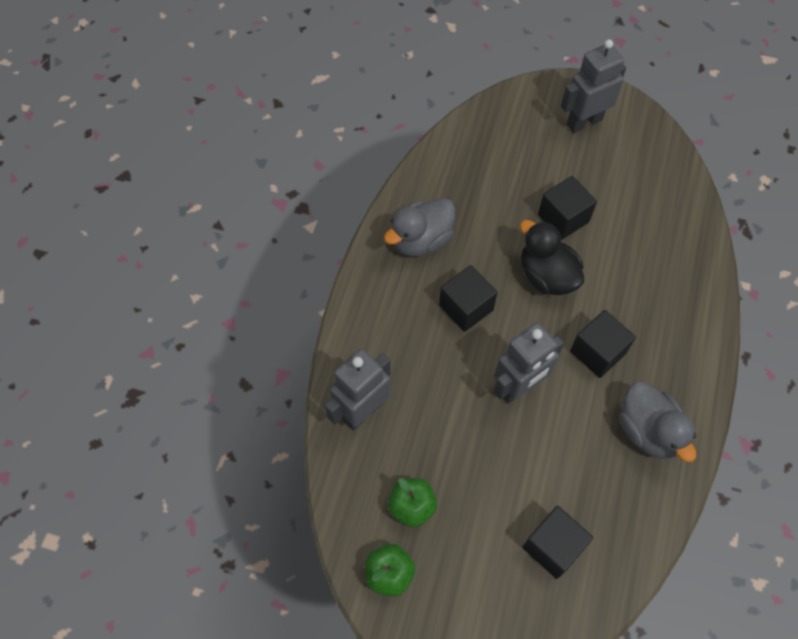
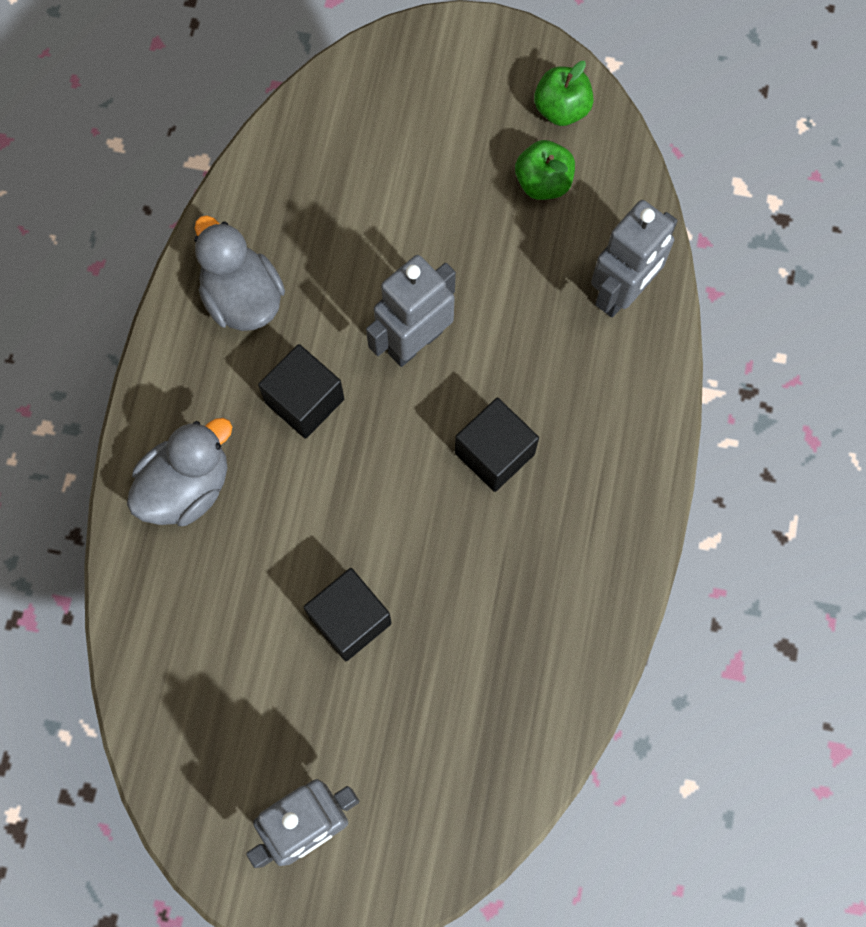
camera: 175 degrees right, 10 degrees up
grey duck [384,198,456,256] -> grey duck moved to [127,418,232,526]
black duck [520,220,584,295] -> none
black cube [523,506,593,579] -> none

